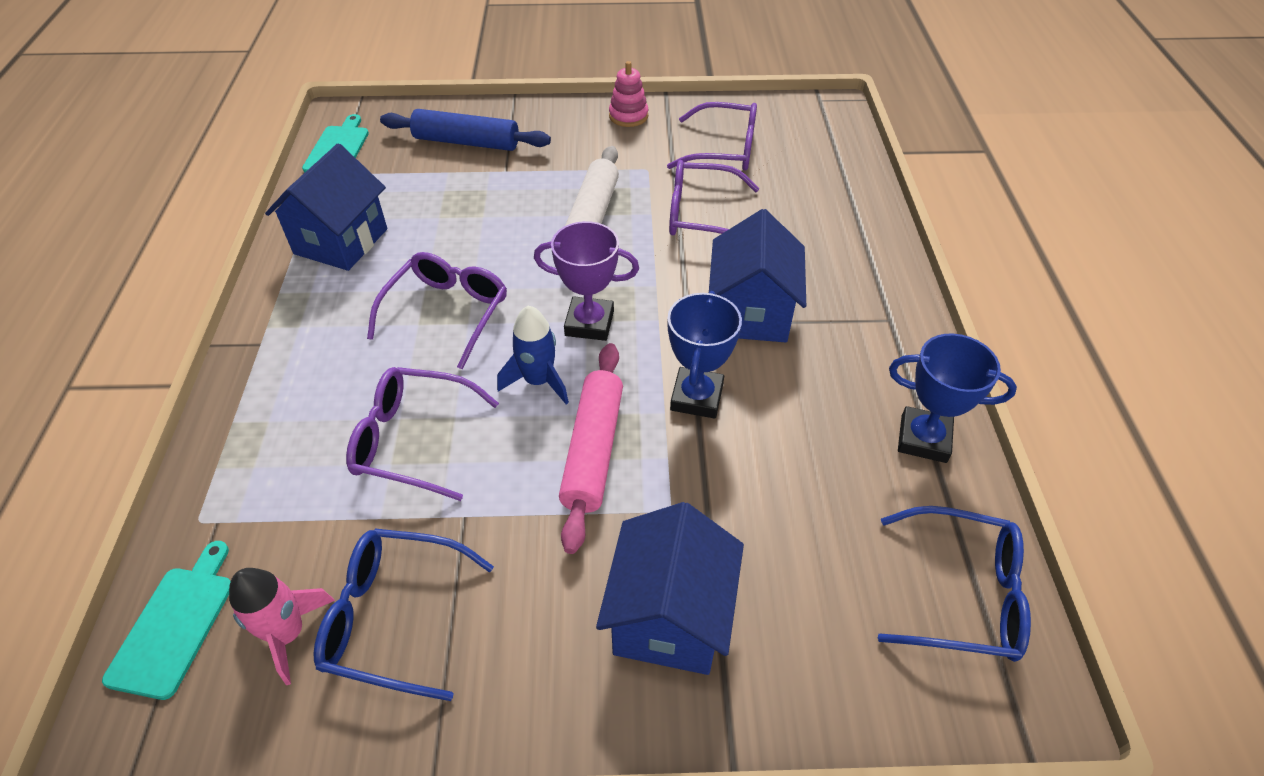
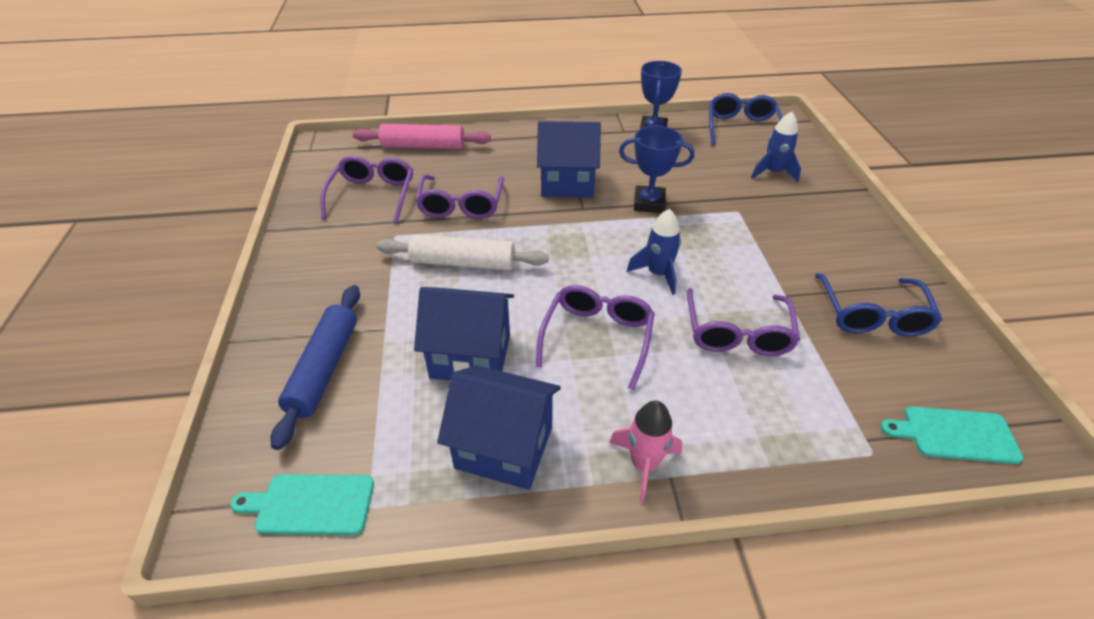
camera: 95 degrees left, 5 degrees down
pink rocket [229,568,335,685] -> pink rocket moved to [609,401,682,503]
purple glasses [367,252,507,370] -> purple glasses turned 90 degrees clockwise [536,285,655,390]
purple trophy [534,221,639,341] -> none
pink rolling pin [559,343,623,554] -> pink rolling pin moved to [353,124,491,149]
blue house [596,502,744,675] -> blue house moved to [414,287,514,381]
pink stacking toy [609,61,648,127] -> none
none -> blue rocket [751,112,801,182]

